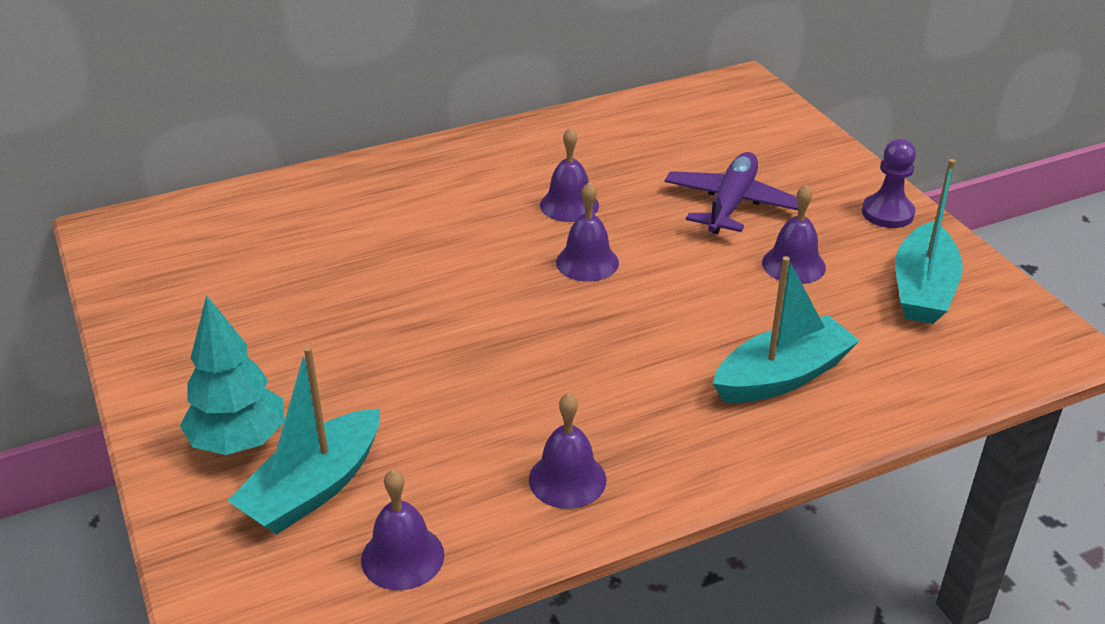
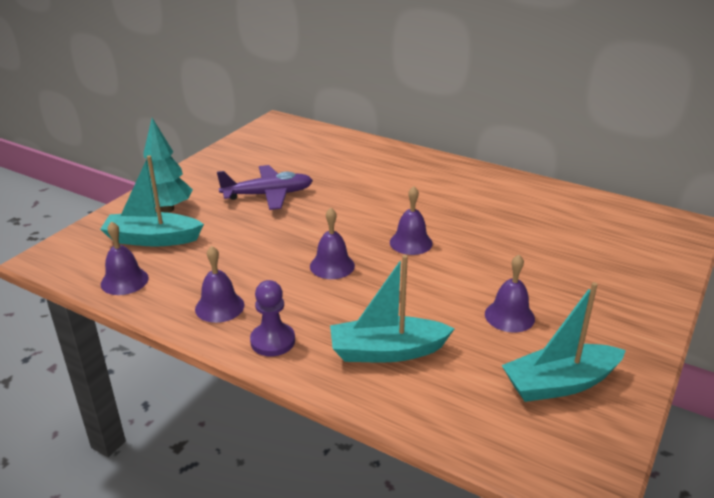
camera: 55 degrees right, 5 degrees down
purple bell [540,127,599,222] -> purple bell moved to [310,208,355,279]
purple plane [665,152,798,234] -> purple plane moved to [217,165,313,210]
turquoise boat [713,256,860,403] -> turquoise boat turned 150 degrees clockwise [330,255,455,362]
purple pawn [862,139,916,228] -> purple pawn moved to [250,280,295,356]

